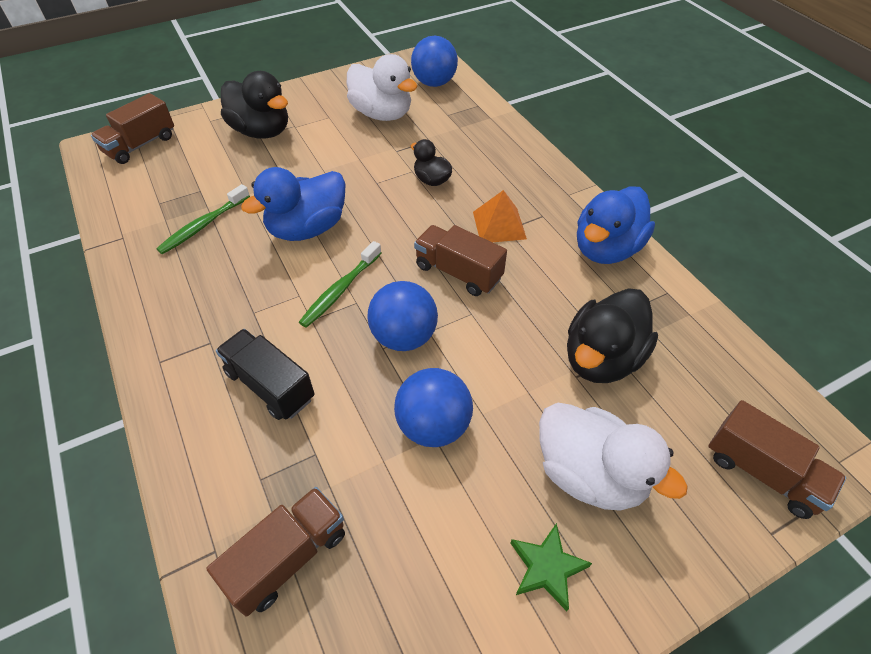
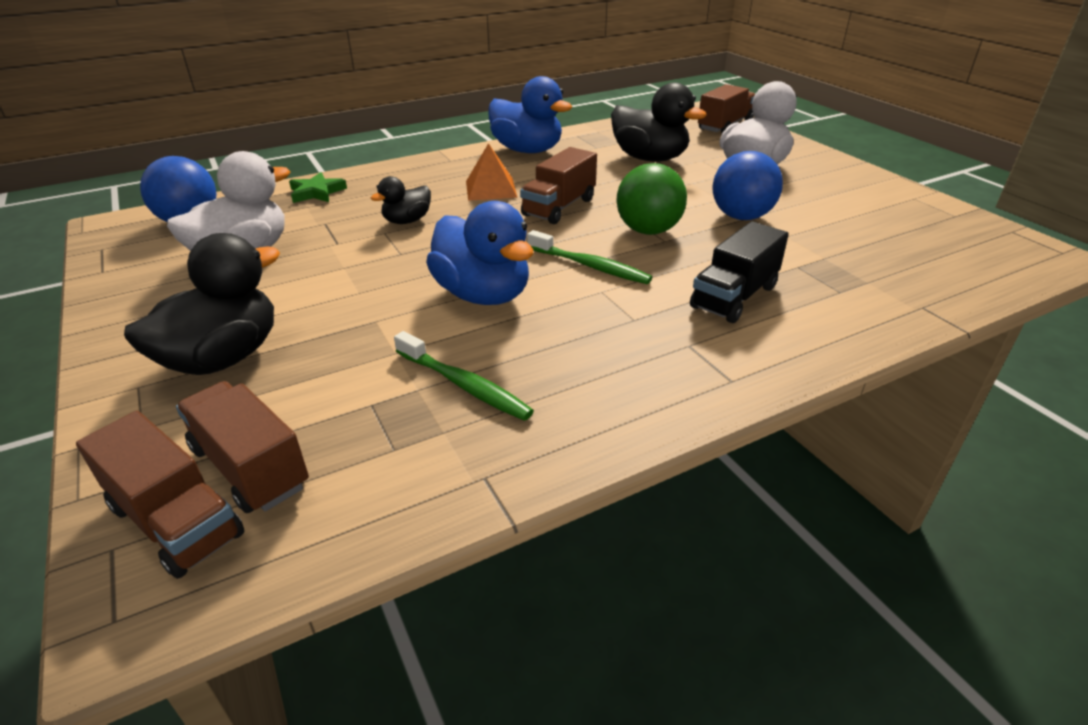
camera: 90 degrees left, 15 degrees down
brown truck [206,487,345,617] -> brown truck moved to [176,381,309,513]
blue ball [367,281,438,351] -> green ball [617,163,687,235]
green star [511,523,592,611] -> green star moved to [289,172,347,203]

